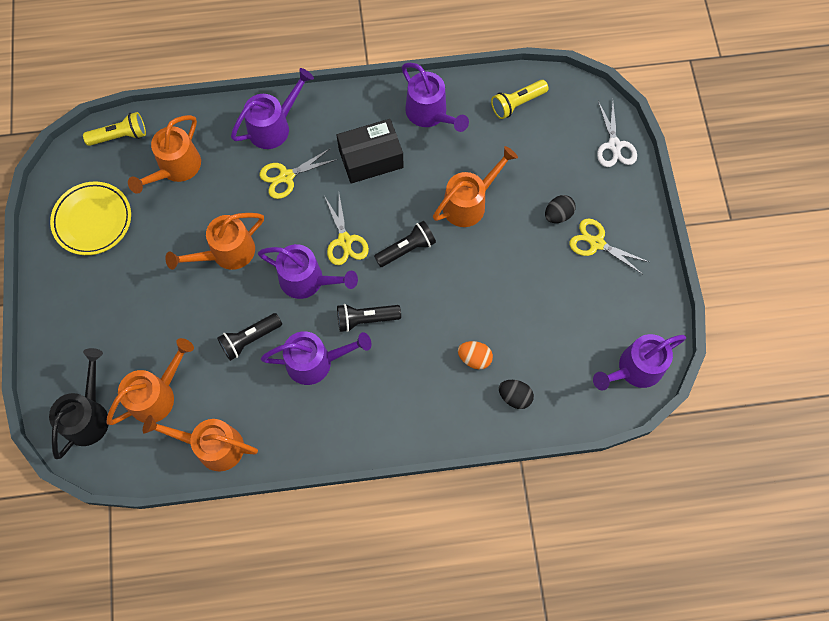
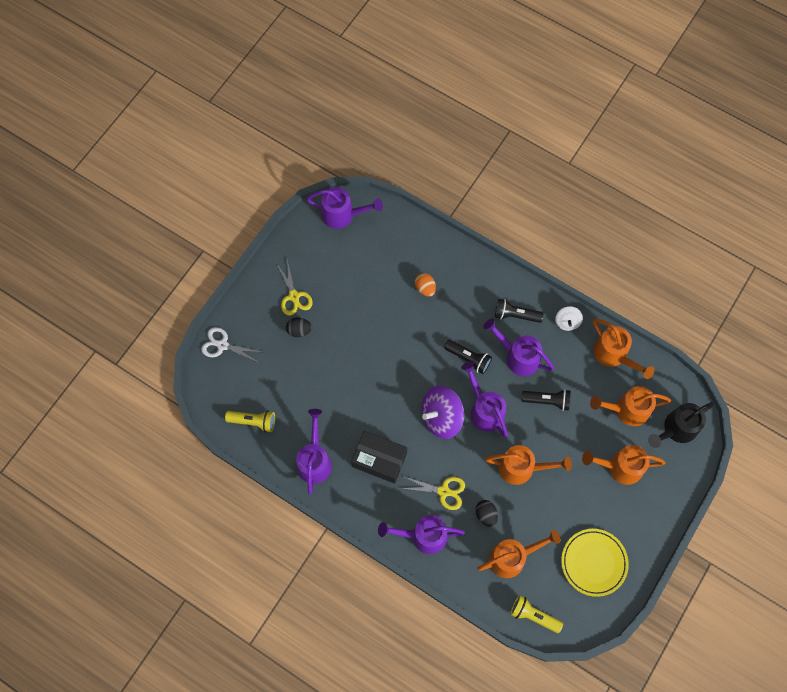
camera: 140 degrees left, 0 degrees up
yellow scissors [325,195,369,265] -> purple spinning top [421,386,464,439]
black flashlight [374,221,436,267] -> black flashlight moved to [495,299,543,323]
orange watering can [433,146,518,227] -> orange watering can moved to [582,445,665,485]
black egg [499,380,534,409] -> black egg moved to [475,500,498,527]
white scissors [597,101,637,167] -> white scissors turned 105 degrees counterclockwise [201,327,261,362]
none -> white spinning top [555,306,583,331]

